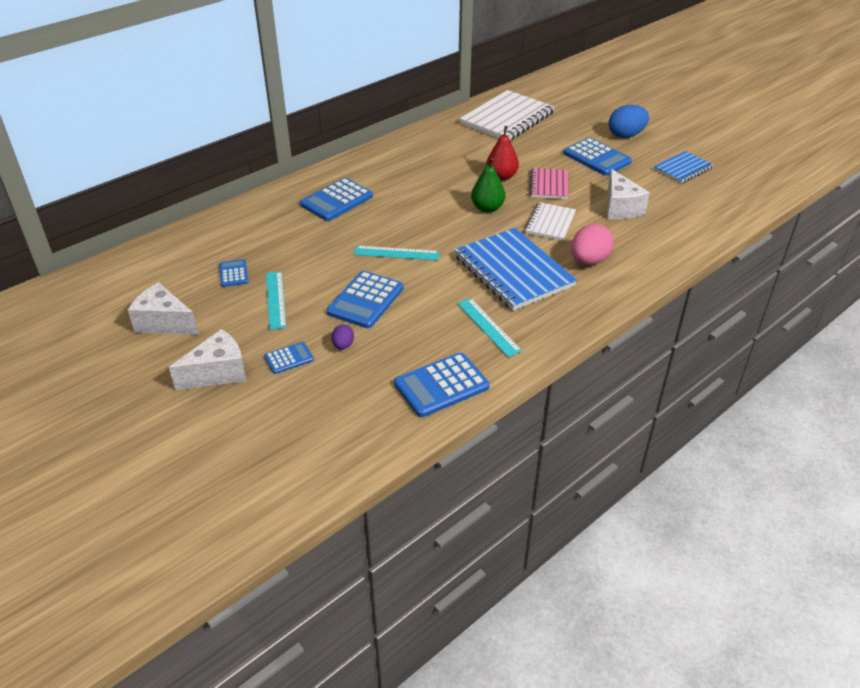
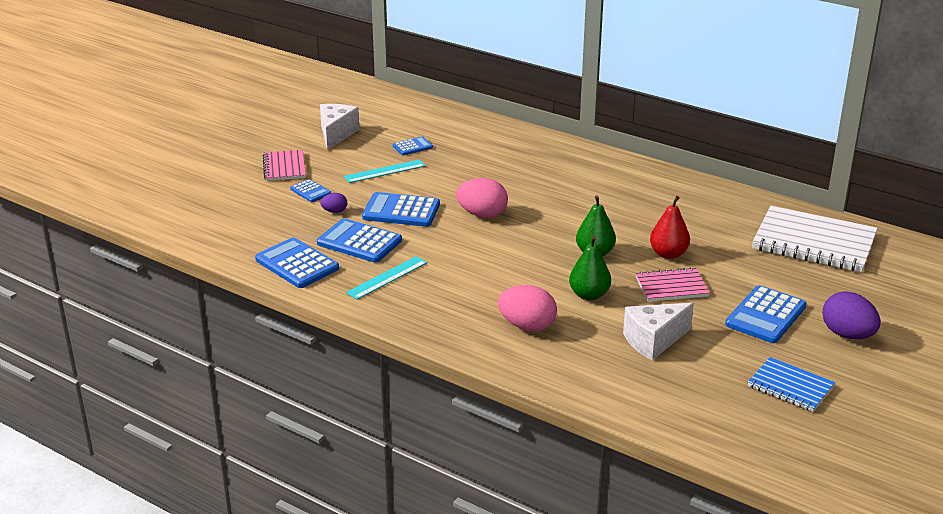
camera: 75 degrees right, 10 degrees down
white cheese [169,329,246,390] -> pink notebook [263,150,306,181]
blue calculator [300,178,373,221] -> blue calculator moved to [317,218,402,263]
turquoise ruler [354,246,440,261] -> pink egg [456,178,508,218]
blue notebook [454,228,577,311] -> none
white notebook [525,202,576,241] -> green pear [569,236,611,301]
blue egg [609,105,649,138] -> purple egg [822,291,881,339]

